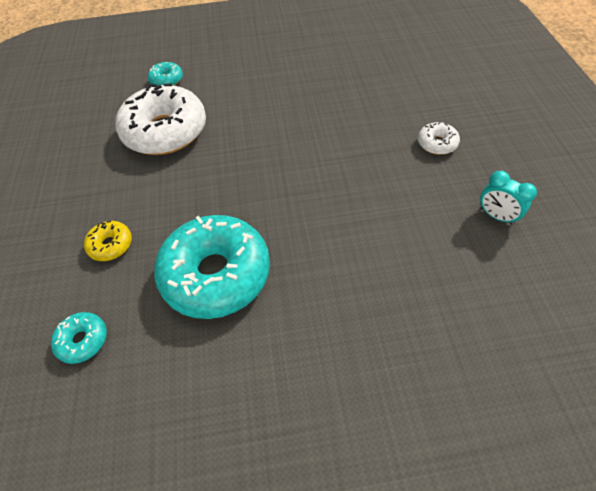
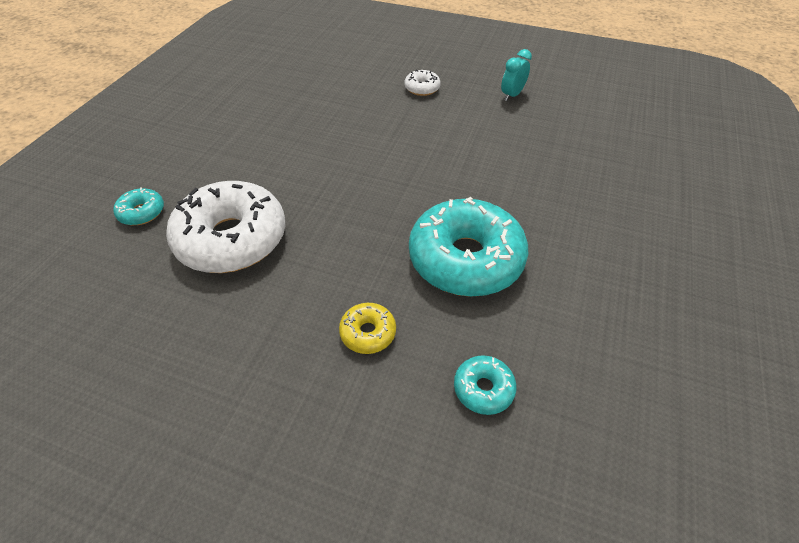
camera: 65 degrees left, 5 degrees down
turquoise clock [480,171,537,225] -> turquoise clock turned 150 degrees clockwise [501,49,532,101]

